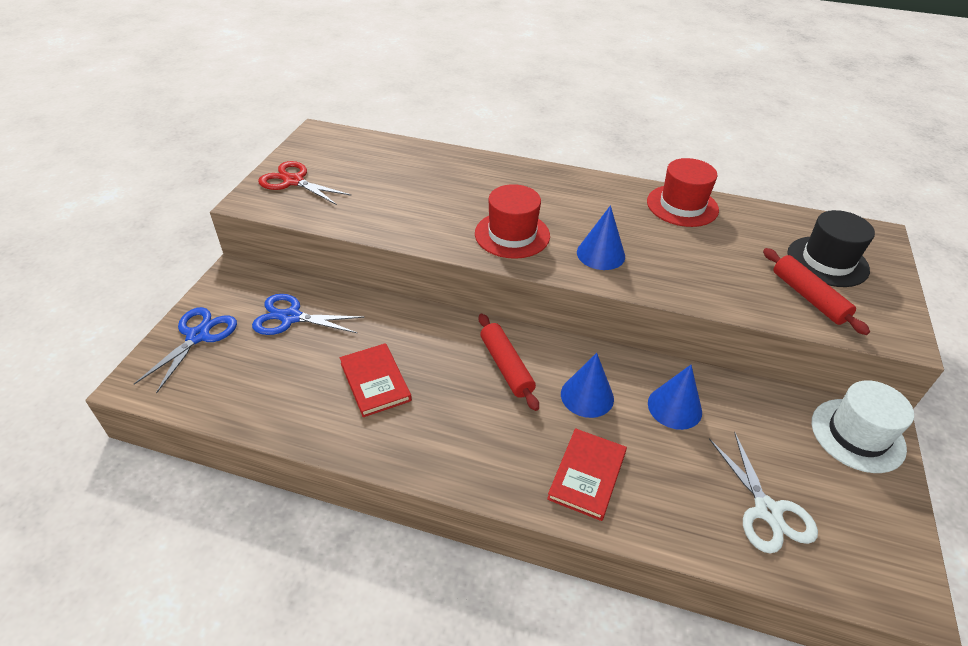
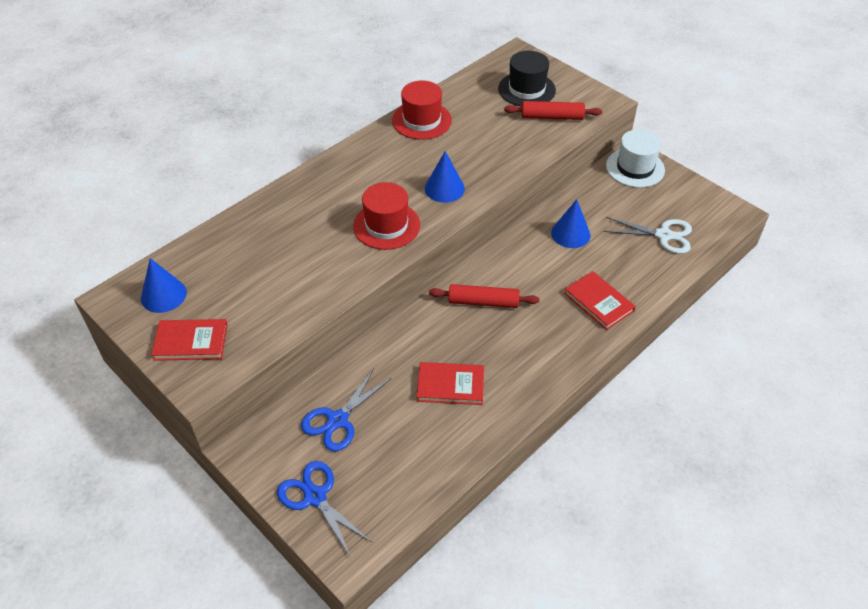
camera: 60 degrees left, 5 degrees up
red scissors [258,161,352,205] -> red book [151,319,228,361]
blue cone [561,353,614,418] -> blue cone moved to [141,258,187,313]

